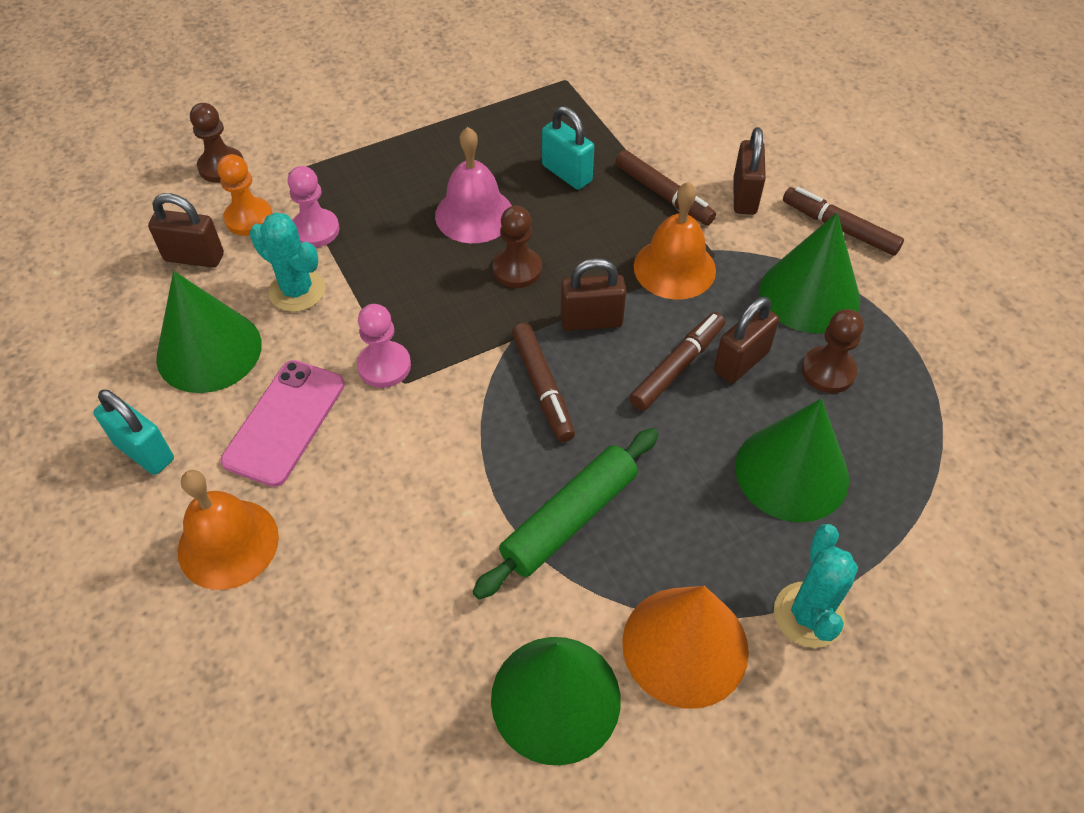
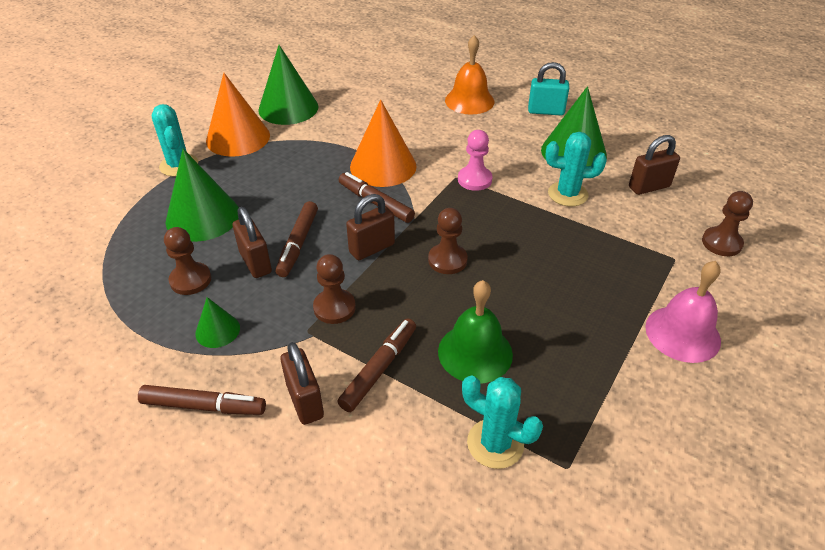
camera: 150 degrees right, 10 degrees down
orange pawn [218,154,273,236] -> none
pink phone [221,360,345,487] -> none
pink pawn [288,166,340,247] -> none
pink bell [435,127,512,243] -> pink bell moved to [645,261,721,363]
green rolling pin [473,428,658,599] -> none
turquoise padlock [542,106,594,190] -> green bell [438,280,513,383]
brown marker [615,150,716,225] -> brown marker turned 105 degrees clockwise [337,319,416,412]
orange bell [634,182,716,300] -> brown pawn [313,254,356,324]
brown padlock [714,297,779,384] -> brown padlock turned 45 degrees counterclockwise [233,207,272,278]
green cone [760,213,860,334] -> green cone [195,297,240,348], size x0.51
none -> orange cone [350,100,416,187]
none -> turquoise cactus [462,376,543,469]

